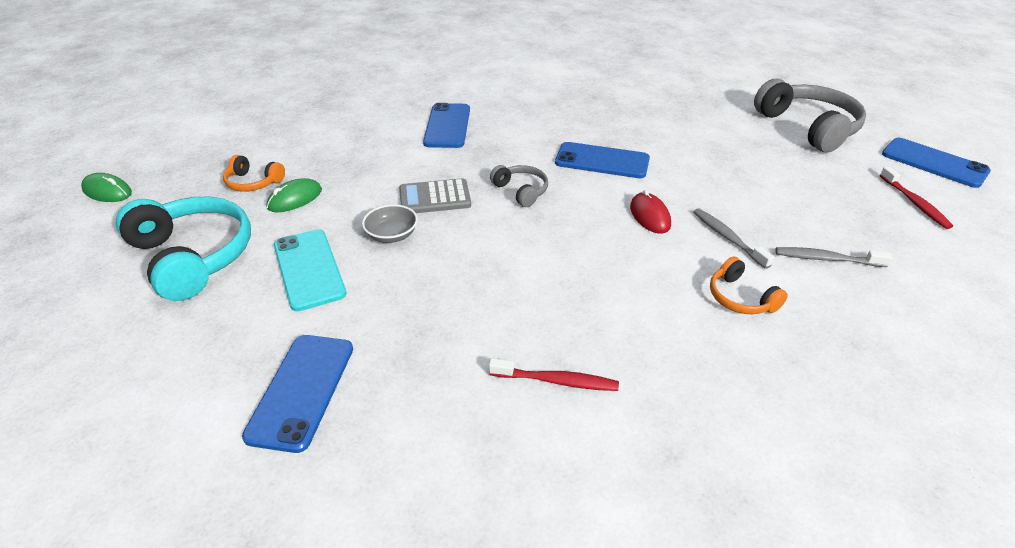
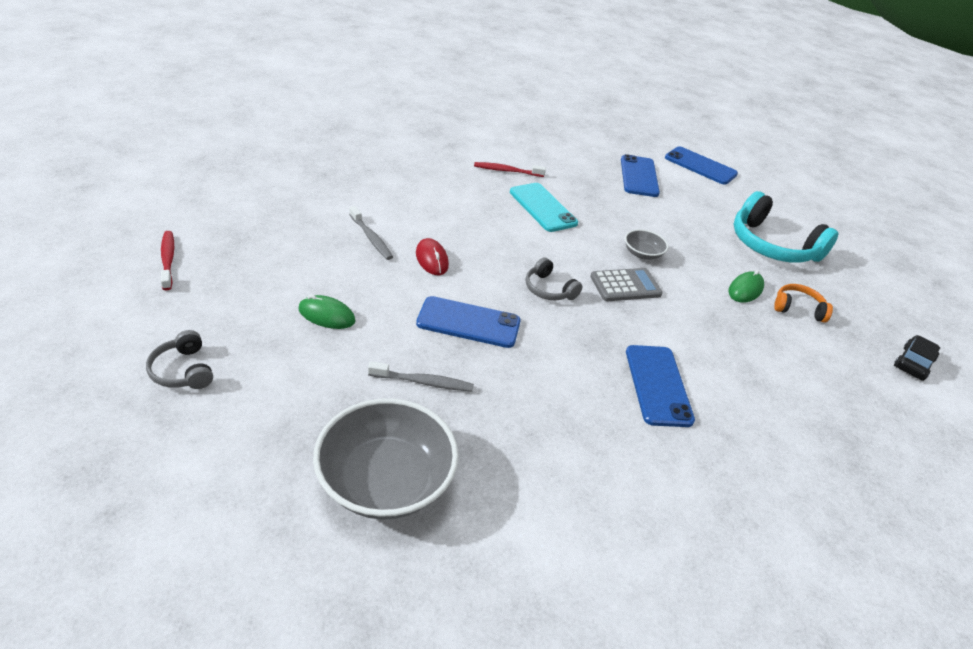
camera: 170 degrees right, 0 degrees up
green mouse [81,173,132,202] -> green mouse moved to [299,294,355,329]
turquoise phone [274,229,346,311] -> turquoise phone moved to [510,183,578,232]
orange headphones [710,257,788,314] -> none
grey headphones [754,79,866,153] -> grey headphones [146,330,213,389], size x0.50
grey toothbrush [776,247,892,267] -> grey toothbrush moved to [368,361,474,392]
blue phone [882,138,991,188] -> blue phone moved to [665,146,738,185]
none -> grey bowl [313,398,459,520]
none -> black car [894,335,940,381]

